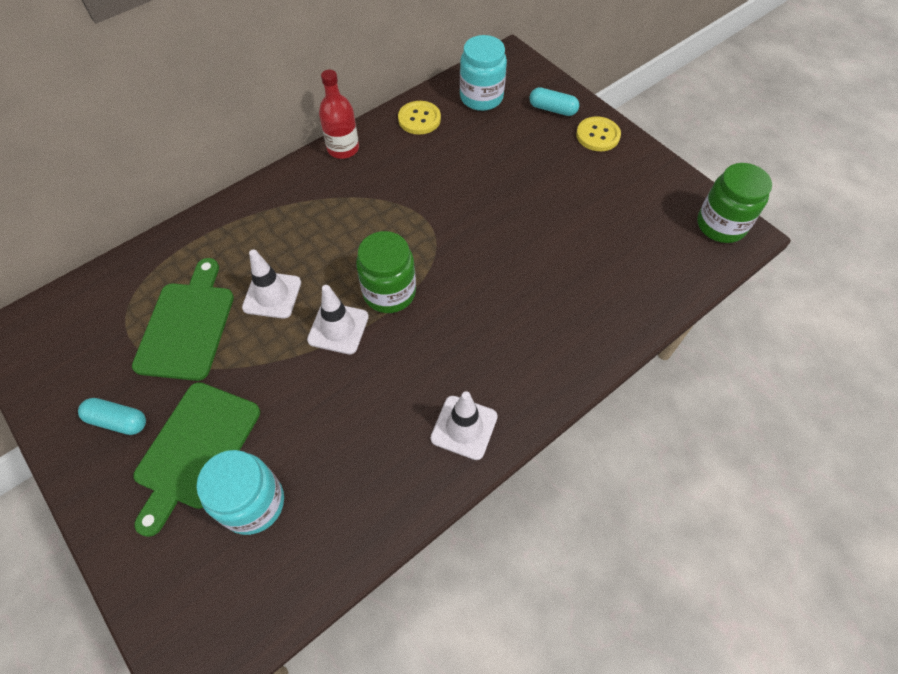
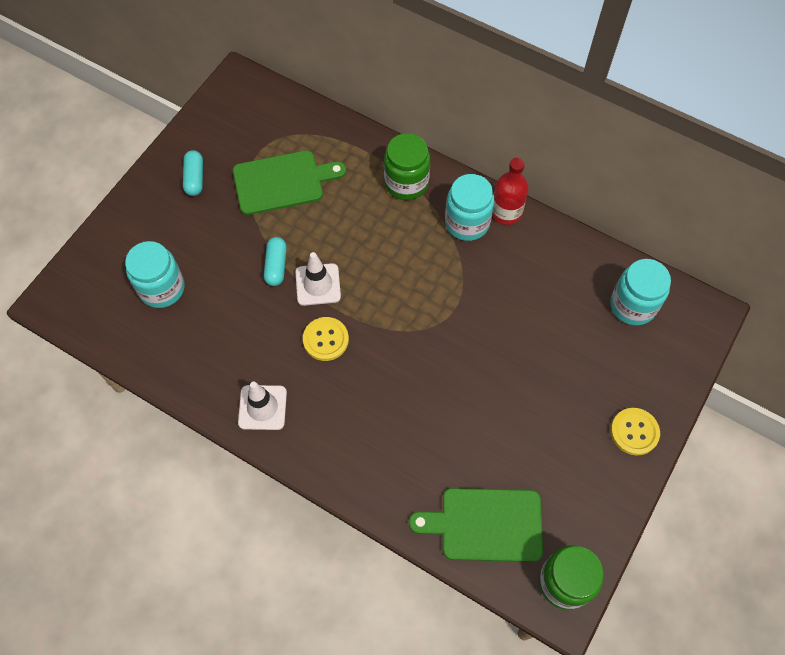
camera: 70 degrees right, 5 degrees up
green cutting board [133,382,260,537] -> green cutting board moved to [409,488,543,562]
white traffic cone [242,249,301,319] -> none
green jar [356,231,416,313] -> green jar moved to [384,133,430,200]
yellow button [398,101,441,135] -> yellow button moved to [303,317,349,361]
turquoise capsule [529,87,579,116] -> turquoise capsule moved to [264,237,287,286]
none -> turquoise jar [445,174,495,241]

